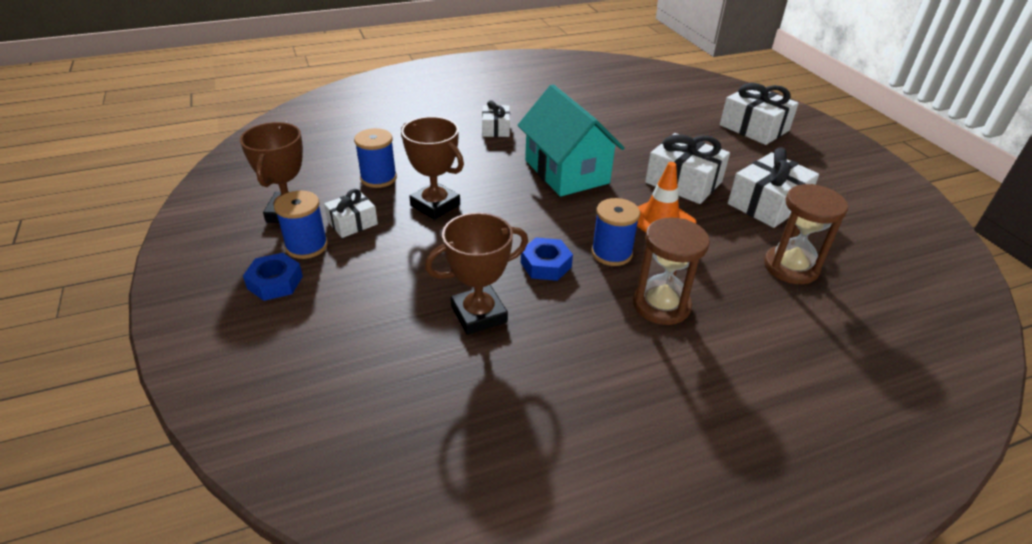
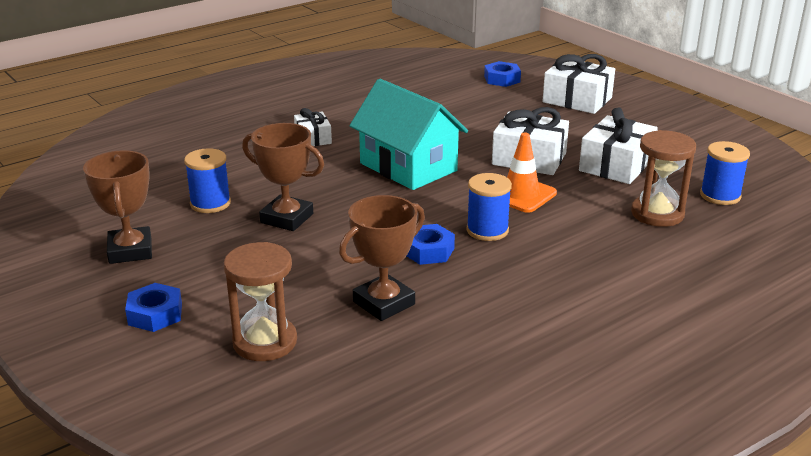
camera: 15 degrees left, 10 degrees down
blue spool [274,191,328,259] -> blue spool moved to [700,141,750,205]
white gift [324,189,378,238] -> none
brown hourglass [633,217,710,325] -> brown hourglass moved to [224,242,297,361]
none -> blue nut [484,61,521,87]

